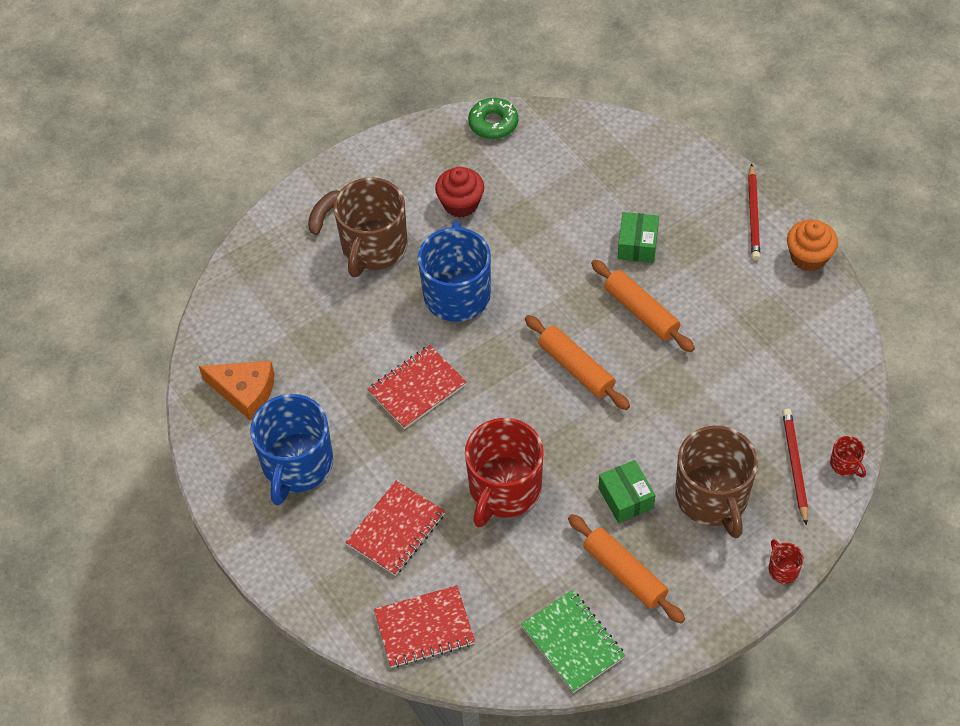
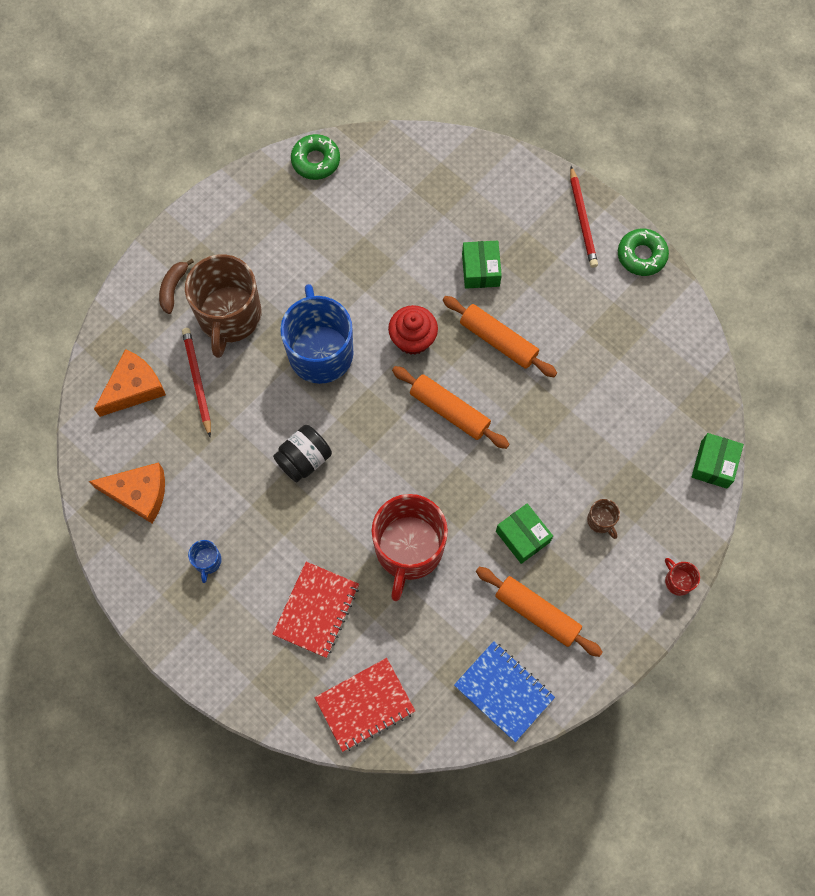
camera: 15 degrees left, 15 degrees up
blue mug [250,394,333,505] -> blue mug [188,540,222,583], size x0.41
red notebook [368,345,466,429] -> black jar [273,425,332,482]
red cupcake [435,167,484,218] -> red cupcake moved to [388,305,438,355]
green notebook [521,590,626,693] -> blue notebook [454,641,555,742]
brown mug [675,426,758,538] -> brown mug [587,499,620,539], size x0.41
red pencil [782,409,808,525] -> red pencil moved to [182,328,211,437]
orange cupcake [787,220,838,271] -> green donut [618,229,669,276]
red mug [830,436,866,477] -> green box [692,433,744,489]
none -> orange cheese [94,349,166,417]

